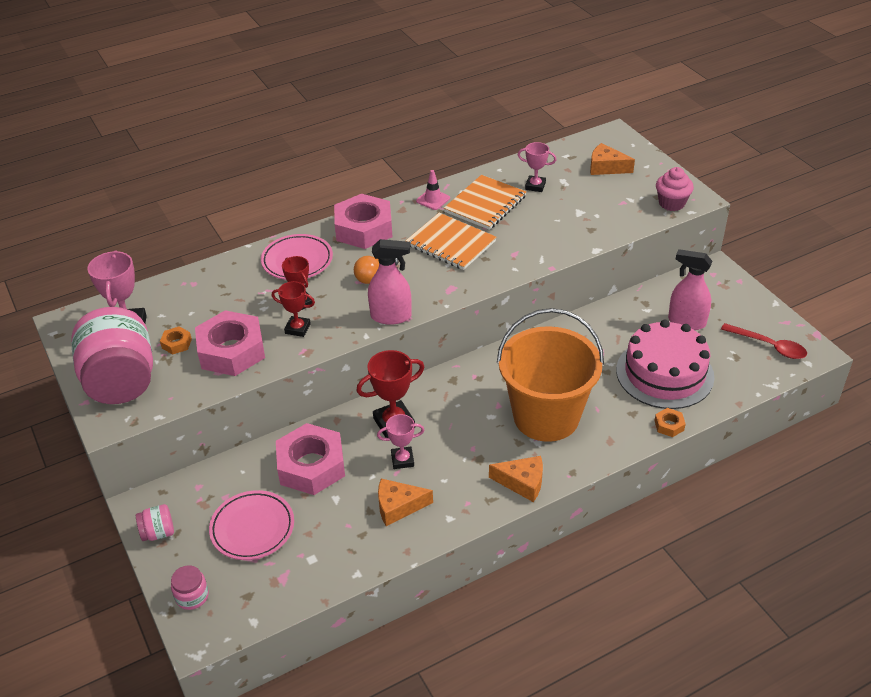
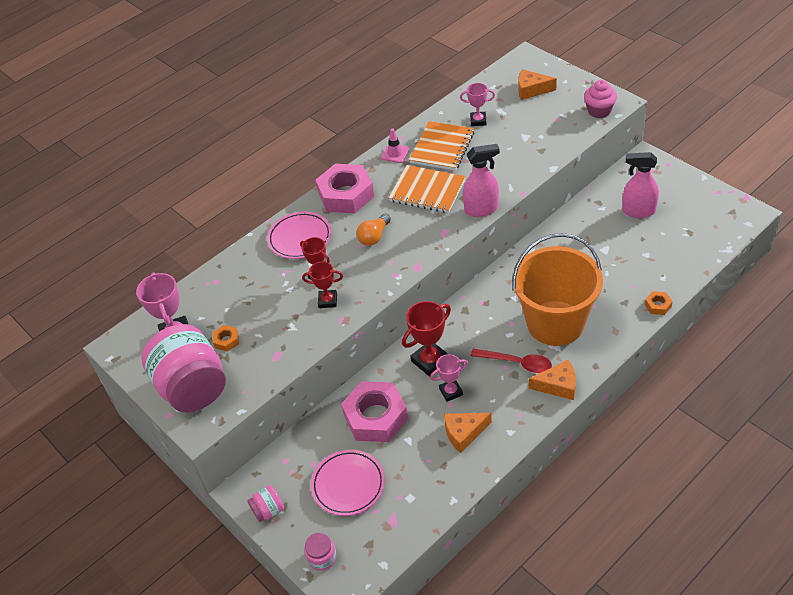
camera: 10 degrees left, 5 degrees up
pink nut [195,310,265,376] -> none
pink spray bottle [368,239,412,325] -> pink spray bottle moved to [463,144,500,217]
pink cake [616,320,714,409] -> none
red spoon [721,323,807,359] -> red spoon moved to [471,349,552,373]

